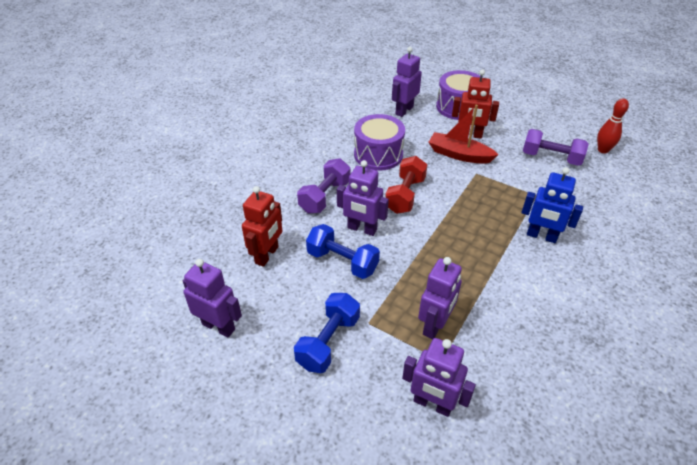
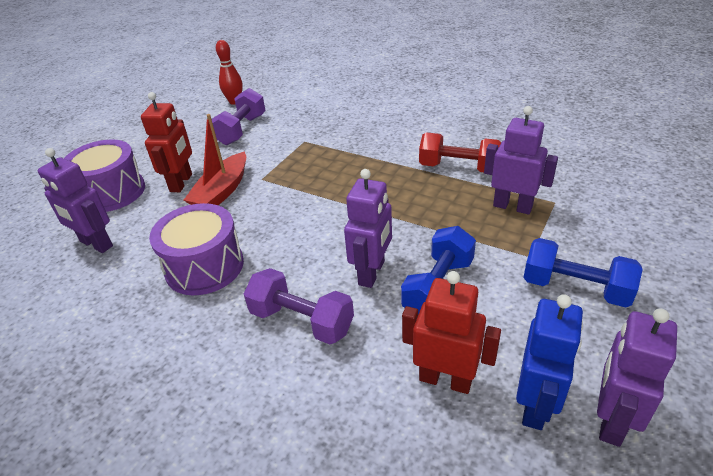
camera: 90 degrees left, 5 degrees down
red dumbbell [385,156,427,214] -> red dumbbell moved to [419,133,501,172]
purple robot [402,338,476,417] -> none
blue robot [521,167,583,243] -> blue robot moved to [516,294,583,430]

